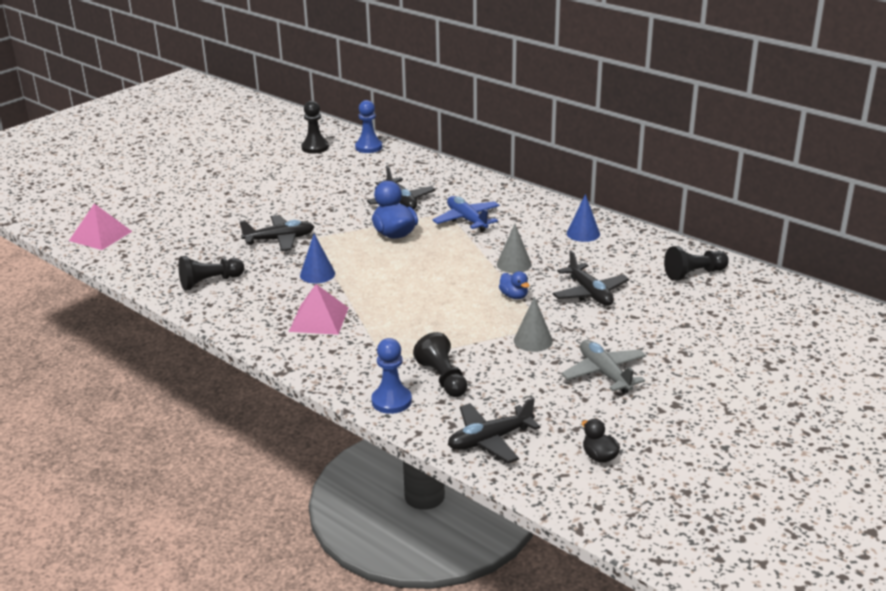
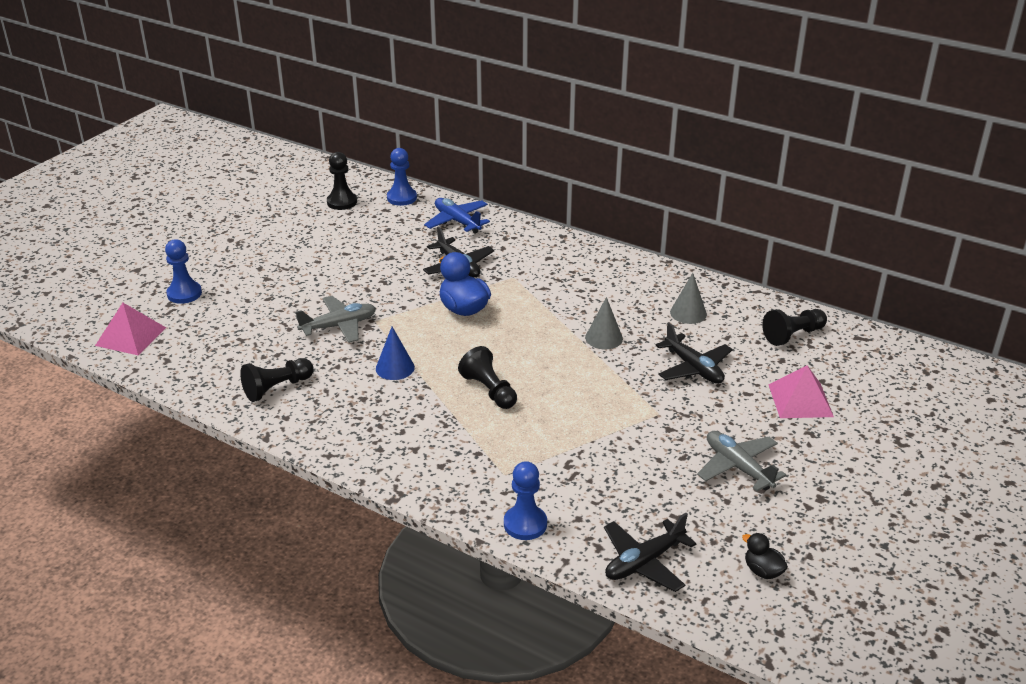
camera: 10 degrees left, 5 degrees up
black plane [239,215,314,251] -> grey plane [296,296,376,343]
pink pyramid [289,284,348,335] -> pink pyramid moved to [768,365,834,418]
black pawn [413,332,467,397] -> black pawn moved to [458,346,517,409]
blue plane [433,196,500,232] -> blue plane moved to [424,198,490,234]
blue duck [499,271,530,299] -> none
grey cone [514,297,553,352] -> grey cone moved to [670,273,707,324]
blue cone [567,194,600,242] -> none
none -> blue pawn [165,239,202,304]

